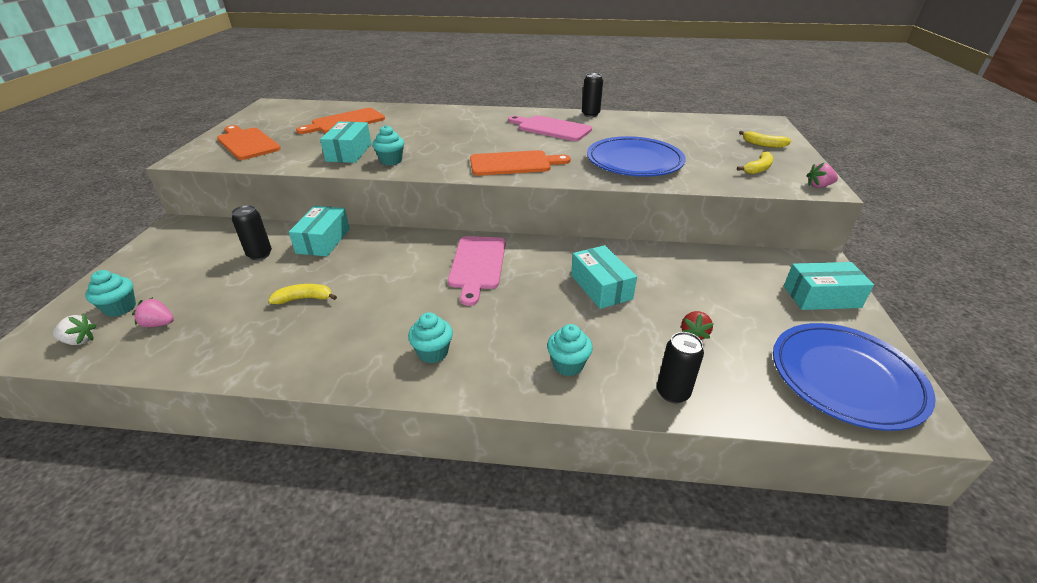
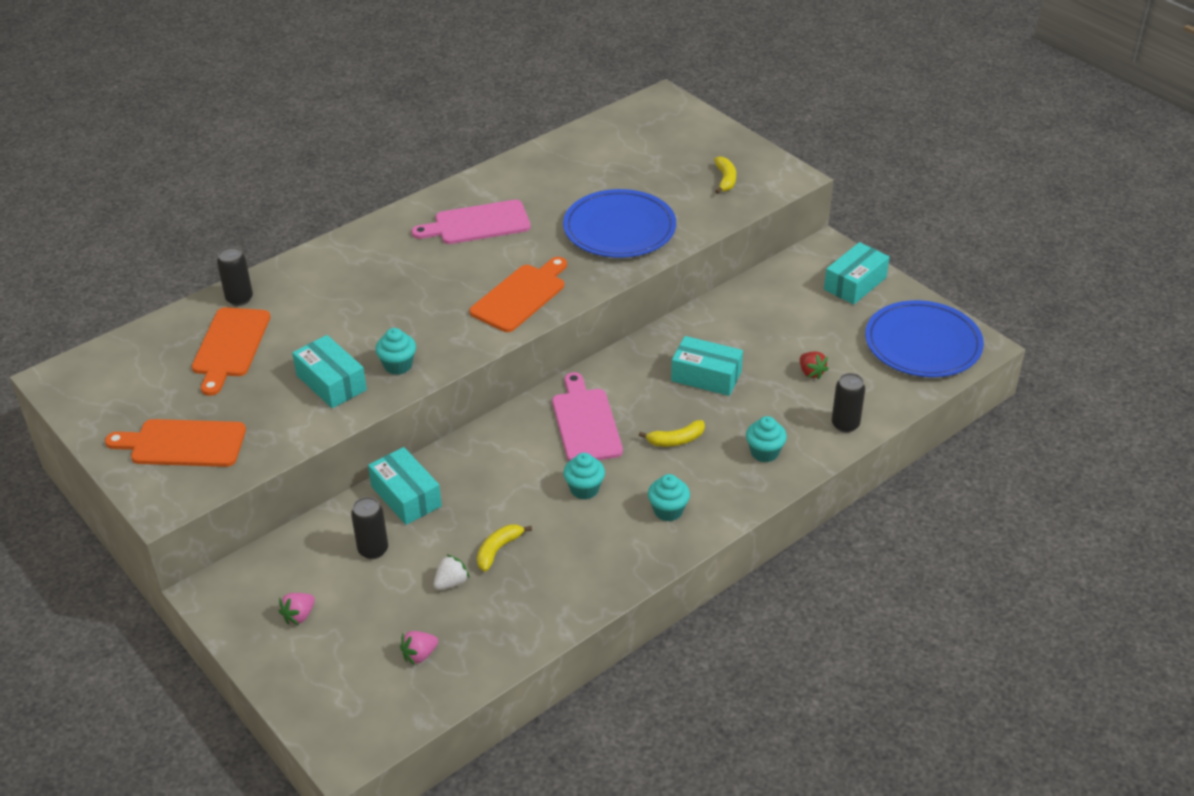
camera: 45 degrees left, 5 degrees up
white strawberry [53,314,96,345] -> white strawberry moved to [434,554,470,590]
turquoise cupcake [85,270,136,317] -> turquoise cupcake moved to [563,453,605,500]
pink cutting board [448,236,506,306] -> pink cutting board turned 150 degrees counterclockwise [552,372,623,461]
black can [582,73,603,117] -> black can moved to [217,247,253,306]
yellow banana [739,131,791,148] -> yellow banana moved to [639,420,705,447]
pink strawberry [806,163,838,188] -> pink strawberry moved to [279,593,315,625]

